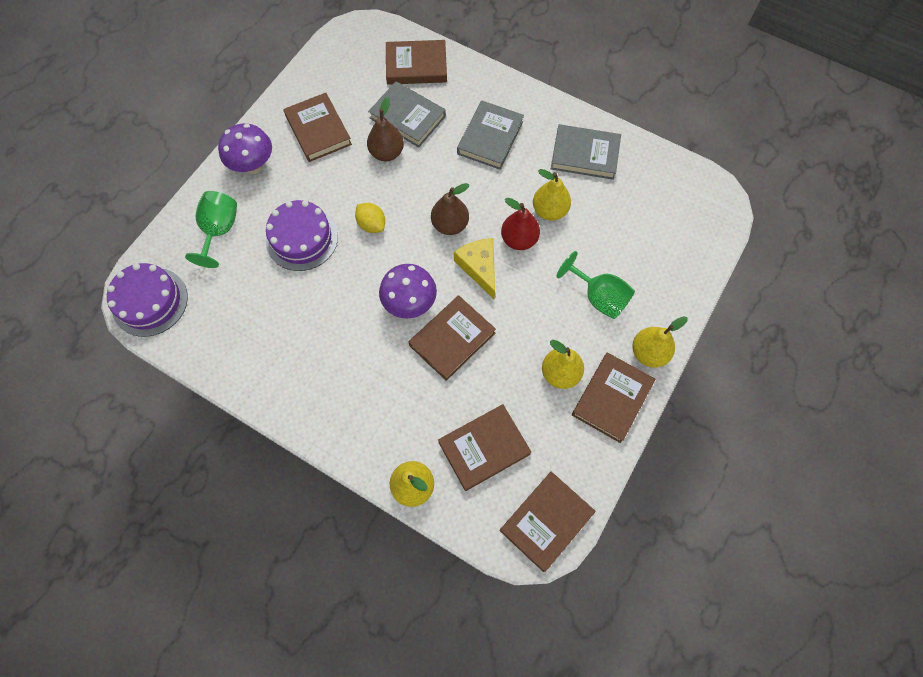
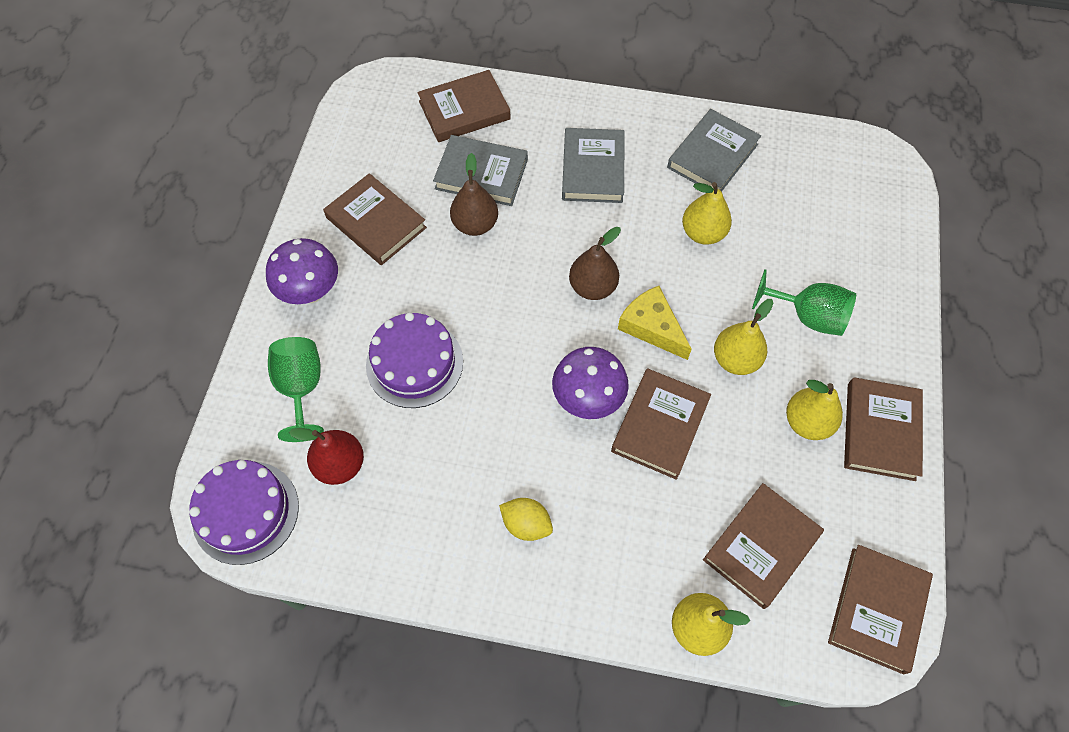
camera: 20 degrees left, 5 degrees down
yellow lemon [355,203,385,233] -> yellow lemon moved to [499,498,553,541]
red pear [501,198,540,250] -> red pear moved to [289,428,364,485]
grey book [551,124,621,180] -> grey book turned 45 degrees counterclockwise [667,109,761,192]
yellow pear [632,316,688,368] -> yellow pear moved to [714,299,773,375]

